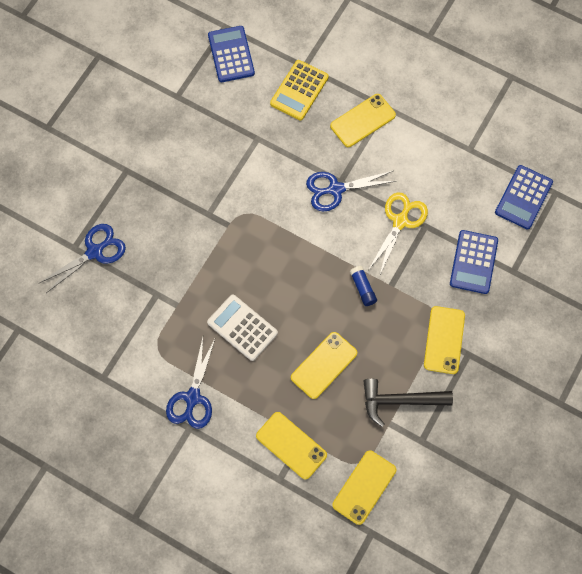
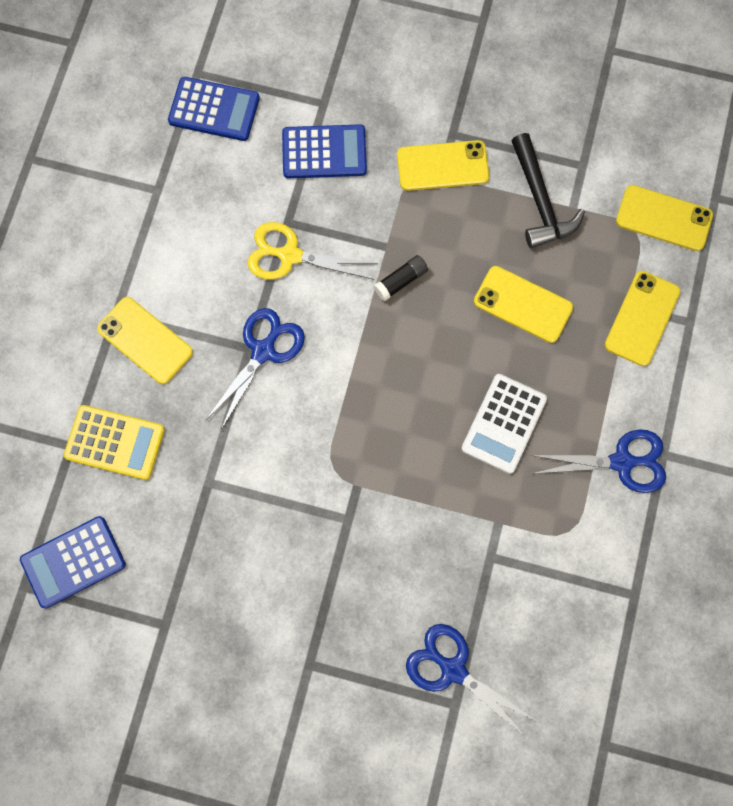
camera: 105 degrees left, 5 degrees up
blue scissors [306,171,396,212] -> blue scissors turned 120 degrees counterclockwise [206,308,305,430]
blue glue stick [350,266,377,306] -> black glue stick [373,255,428,301]

